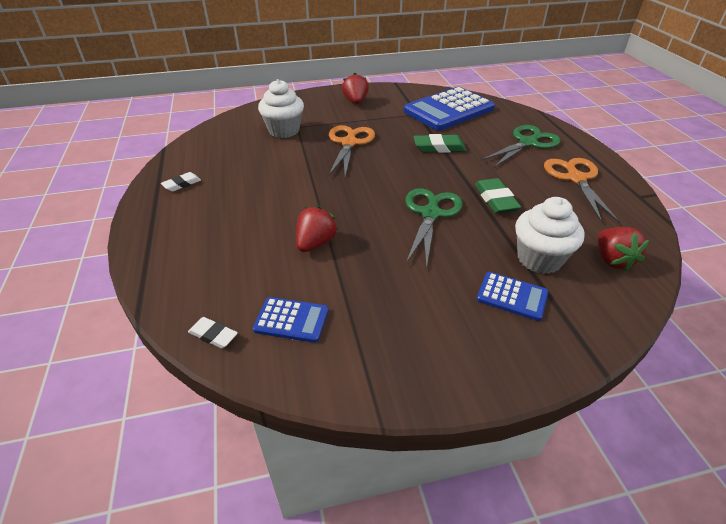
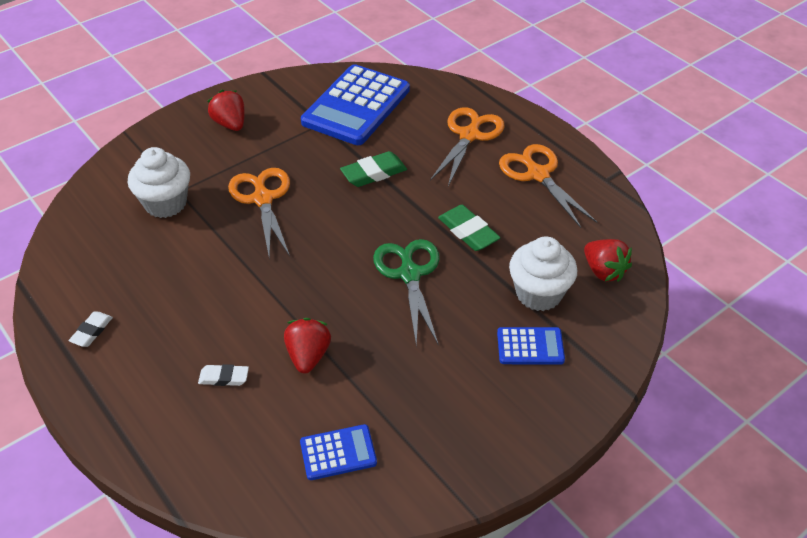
camera: 25 degrees left, 5 degrees up
white eraser [188,317,238,349] -> white eraser moved to [198,364,249,386]
green scissors [481,125,561,168] -> orange scissors [430,107,505,186]

